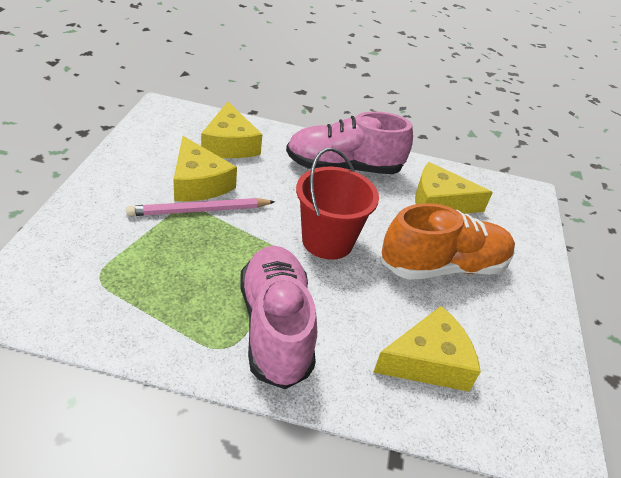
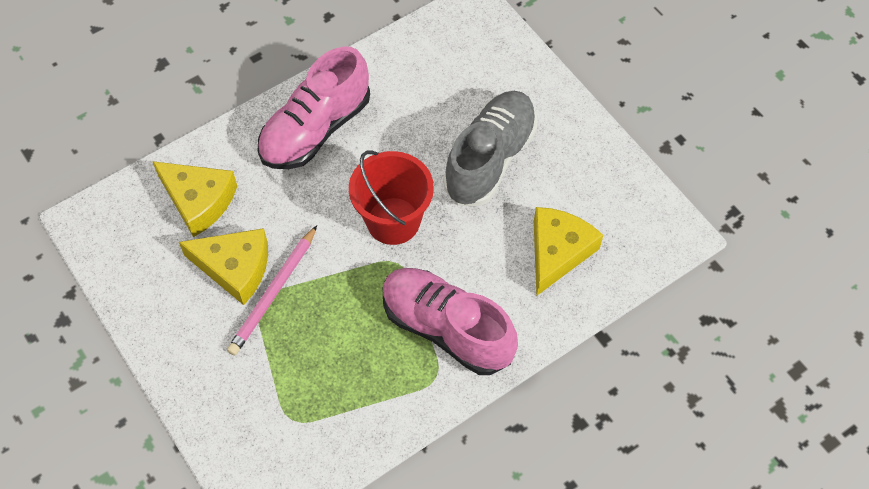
camera: 40 degrees left, 20 degrees up
orange shoe [382,203,515,280] -> grey shoe [443,91,537,206]
yellow cheese [415,162,493,214] -> none

